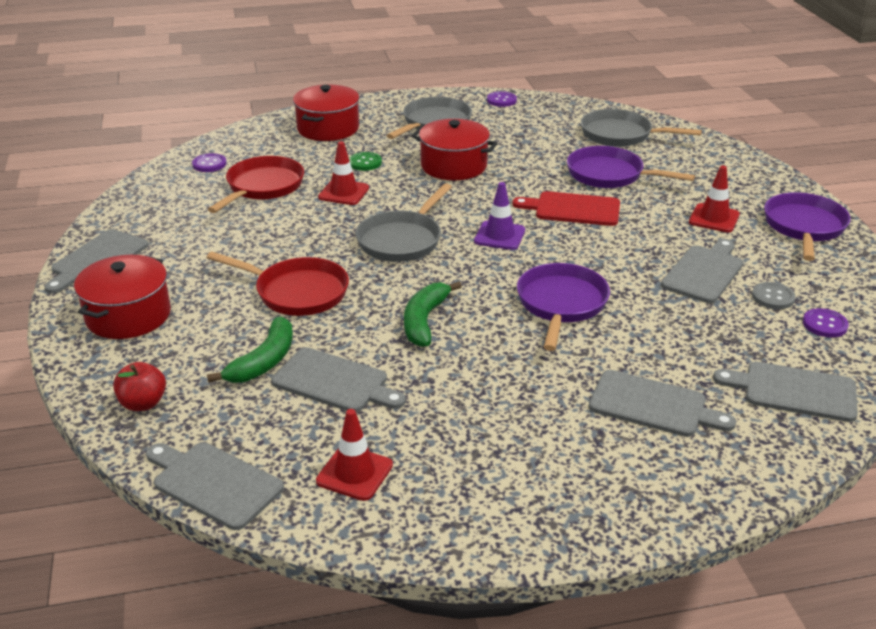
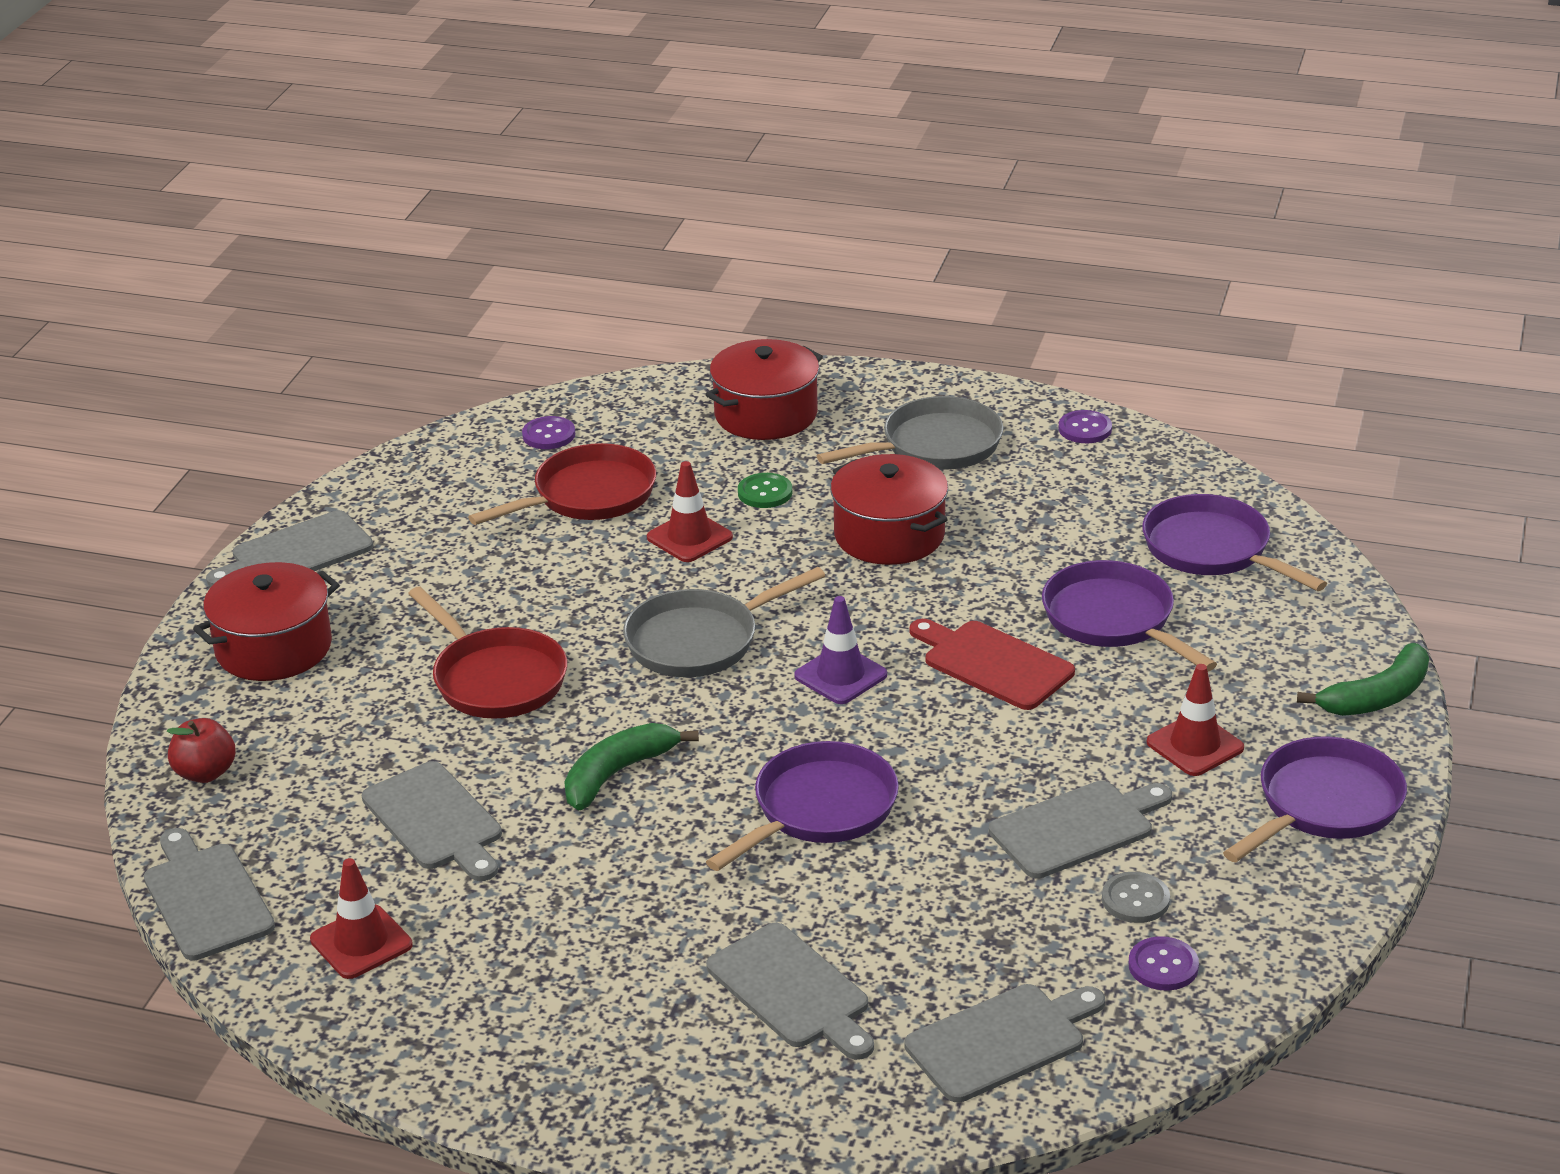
camera: 30 degrees right, 0 degrees up
green banana [207,317,293,383] -> green banana moved to [1297,643,1429,716]
grey pan [581,109,702,147] -> purple pan [1142,494,1327,591]
grey cutting board [713,362,858,422] -> grey cutting board turned 105 degrees clockwise [905,984,1105,1102]

